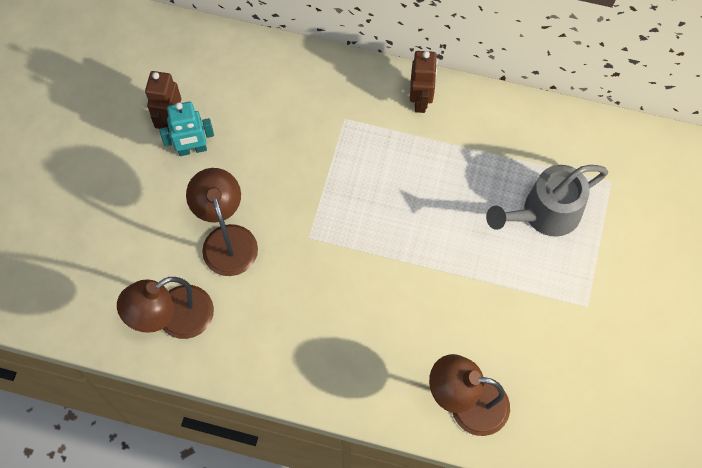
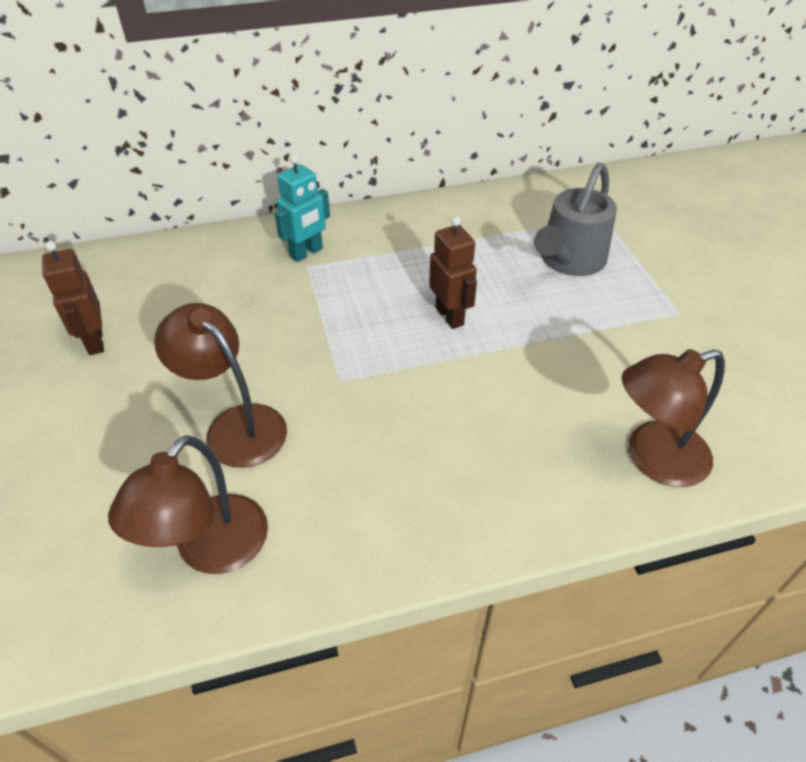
camera: 30 degrees left, 20 degrees down
turquoise robot [159,102,214,156] -> turquoise robot moved to [274,155,330,262]
brown robot [410,51,438,113] -> brown robot moved to [429,216,477,329]

